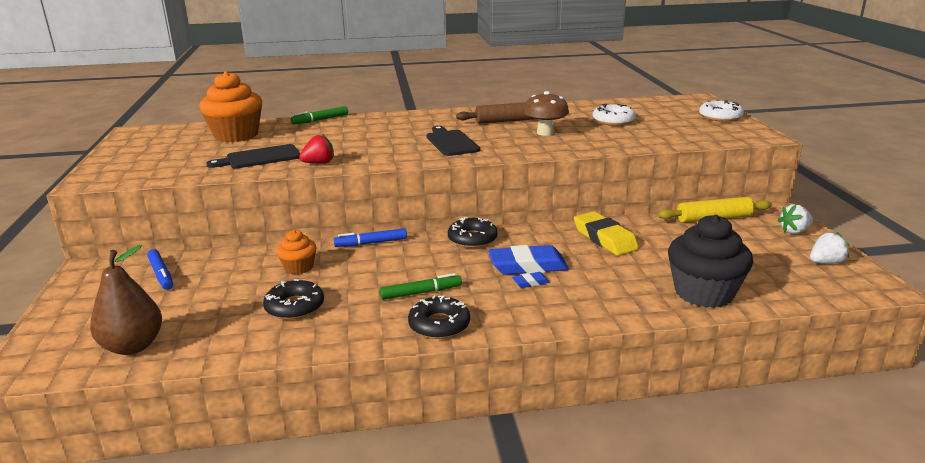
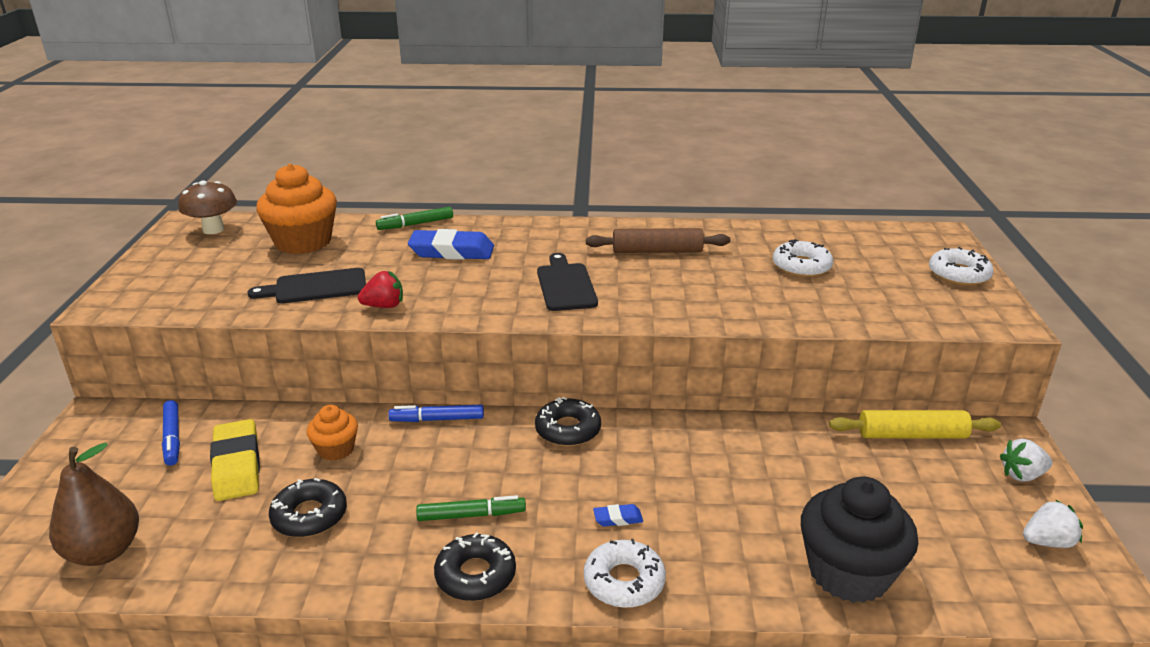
camera: 10 degrees right, 5 degrees up
blue eraser [488,245,569,275] -> blue eraser moved to [408,229,494,260]
brown mushroom [523,91,569,136] -> brown mushroom moved to [178,180,237,234]
yellow eraser [574,211,639,256] -> yellow eraser moved to [210,419,260,501]
none -> white donut [584,539,666,608]

